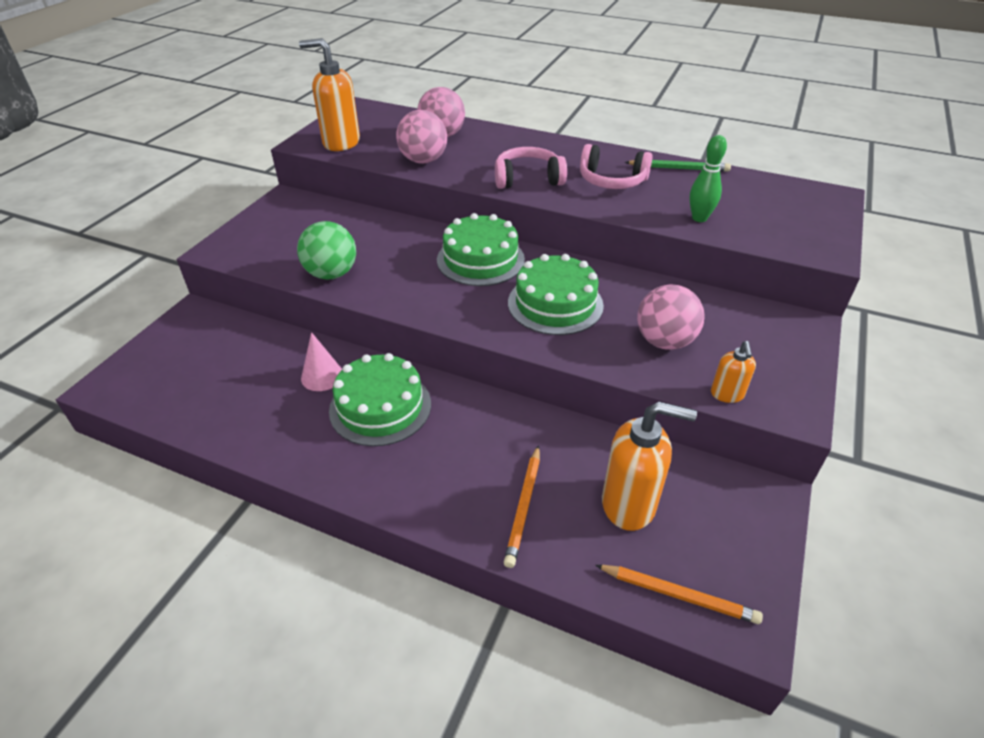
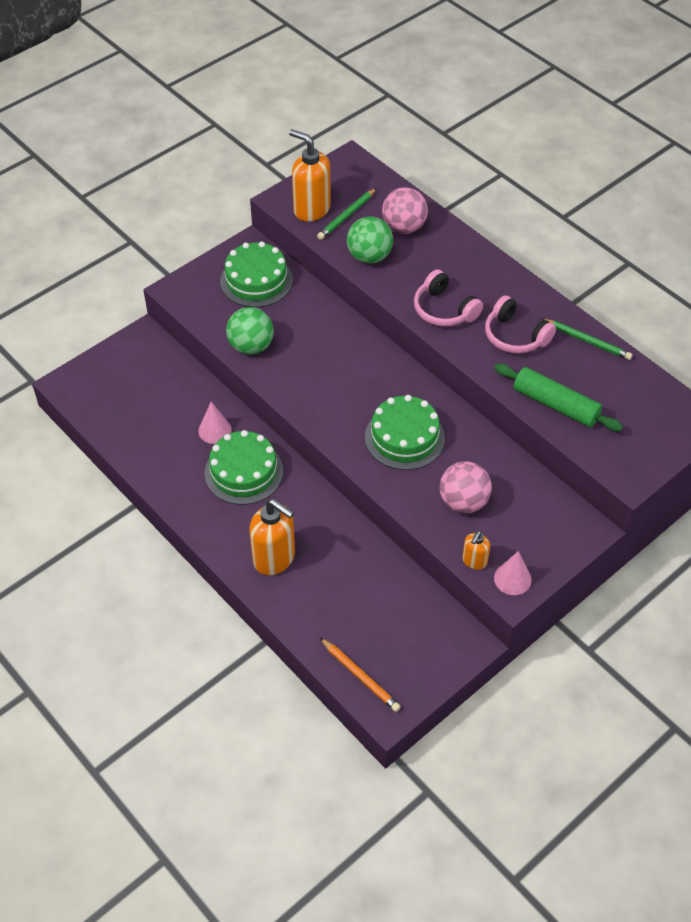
camera: 25 degrees right, 10 degrees up
pink ball [396,110,447,164] -> green ball [347,216,393,264]
green cake [437,213,525,286] -> green cake moved to [220,242,293,307]
pink headphones [495,147,567,189] -> pink headphones turned 150 degrees counterclockwise [414,269,483,327]
orange pencil [504,445,540,568] -> none
orange soap dispenser [602,402,697,531] -> orange soap dispenser moved to [250,499,295,575]
green bowling pin [690,135,727,222] -> green rolling pin [494,364,623,432]
none -> green pencil [317,188,377,240]
none -> pink cone [494,551,532,595]

